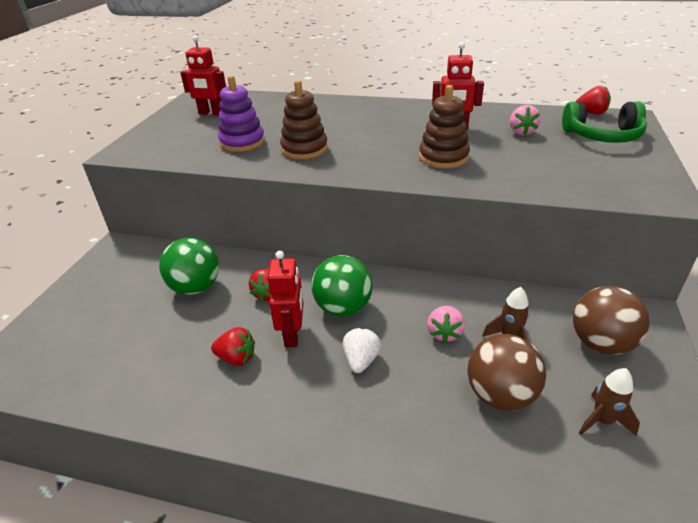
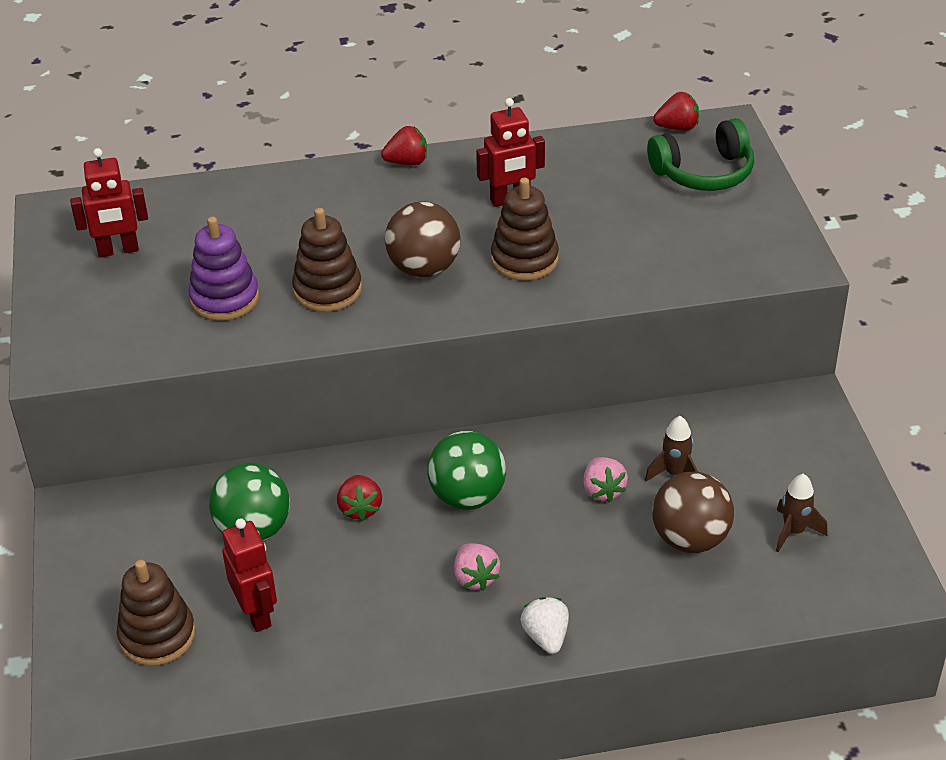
camera: 25 degrees left, 5 degrees up
red strawberry [211,327,255,366] -> red strawberry moved to [381,126,427,165]
red robot [267,251,303,347] -> red robot moved to [222,518,277,632]
white strawberry [343,327,381,373] -> white strawberry moved to [521,597,569,654]
pink strawberry [510,105,541,135] -> pink strawberry moved to [454,543,500,591]
brown ball [573,286,650,355] -> brown ball moved to [385,201,461,277]
none -> brown stacking toy [117,560,196,666]

